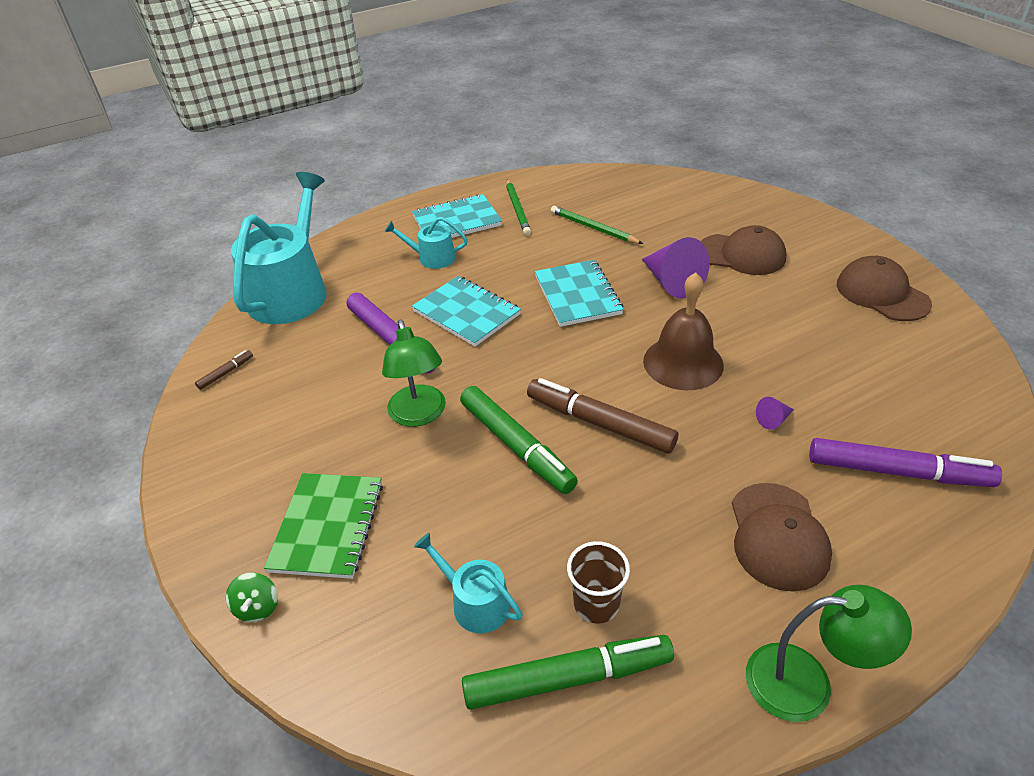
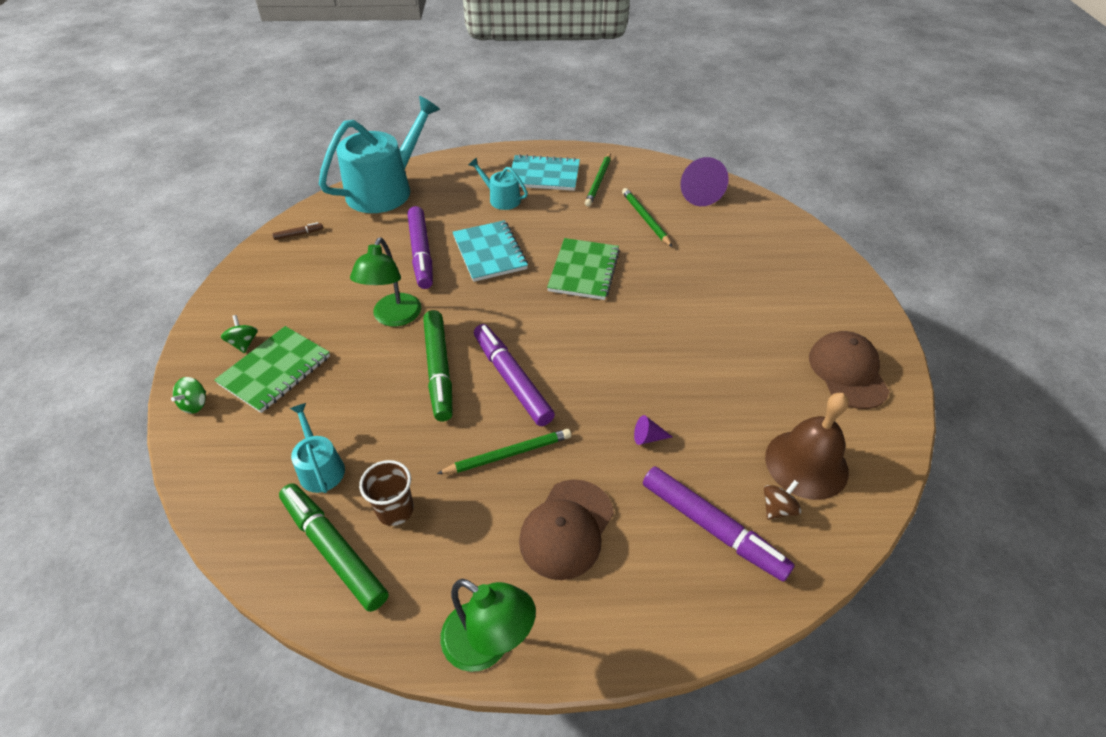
camera: 25 degrees right, 5 degrees up
green marker [462,635,674,710] -> green marker turned 150 degrees counterclockwise [279,483,388,612]
brown marker [527,378,678,454] -> purple marker [474,324,555,426]
turquoise notebook [535,260,624,327] -> green notebook [547,238,620,300]
purple cone [642,237,710,299] -> purple cone moved to [680,157,729,206]
brown bell [643,272,724,390] -> brown bell moved to [765,393,849,500]
brown cap [700,225,786,275] -> none
none -> green spinning top [221,315,258,354]
none -> green pencil [437,429,571,474]
none -> brown spinning top [764,480,801,520]

